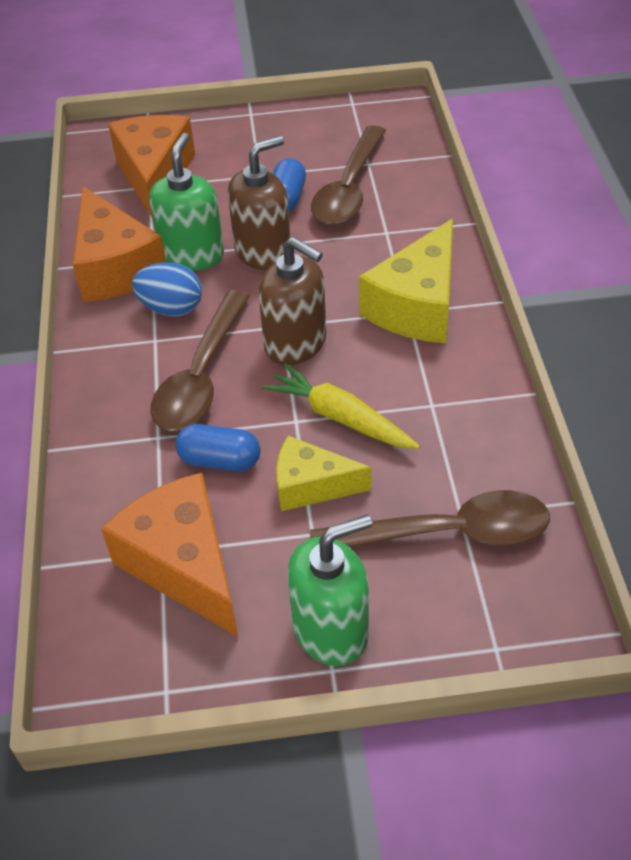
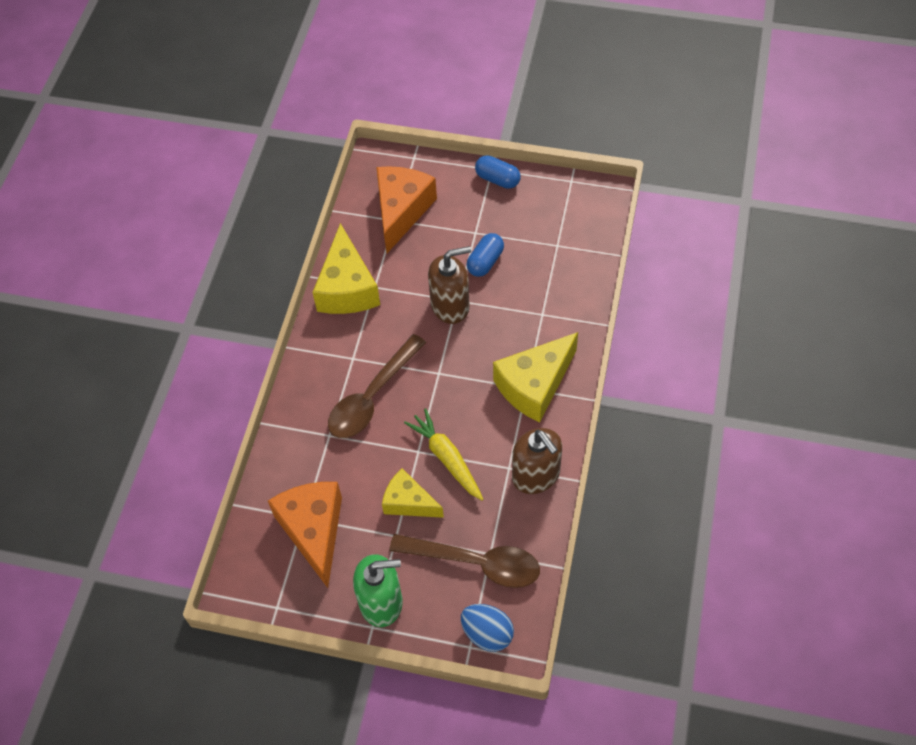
camera: 20 degrees right, 10 degrees up
orange cheese [73,186,166,302] -> yellow cheese [312,223,380,314]
blue egg [132,263,202,316] -> blue egg moved to [461,604,514,652]
green soap dispenser [149,133,224,271] -> none
blue capsule [175,424,260,471] -> blue capsule moved to [475,155,521,189]
brown soap dispenser [258,237,326,365] -> brown soap dispenser moved to [512,428,562,494]
brown spoon [311,125,386,225] -> none

